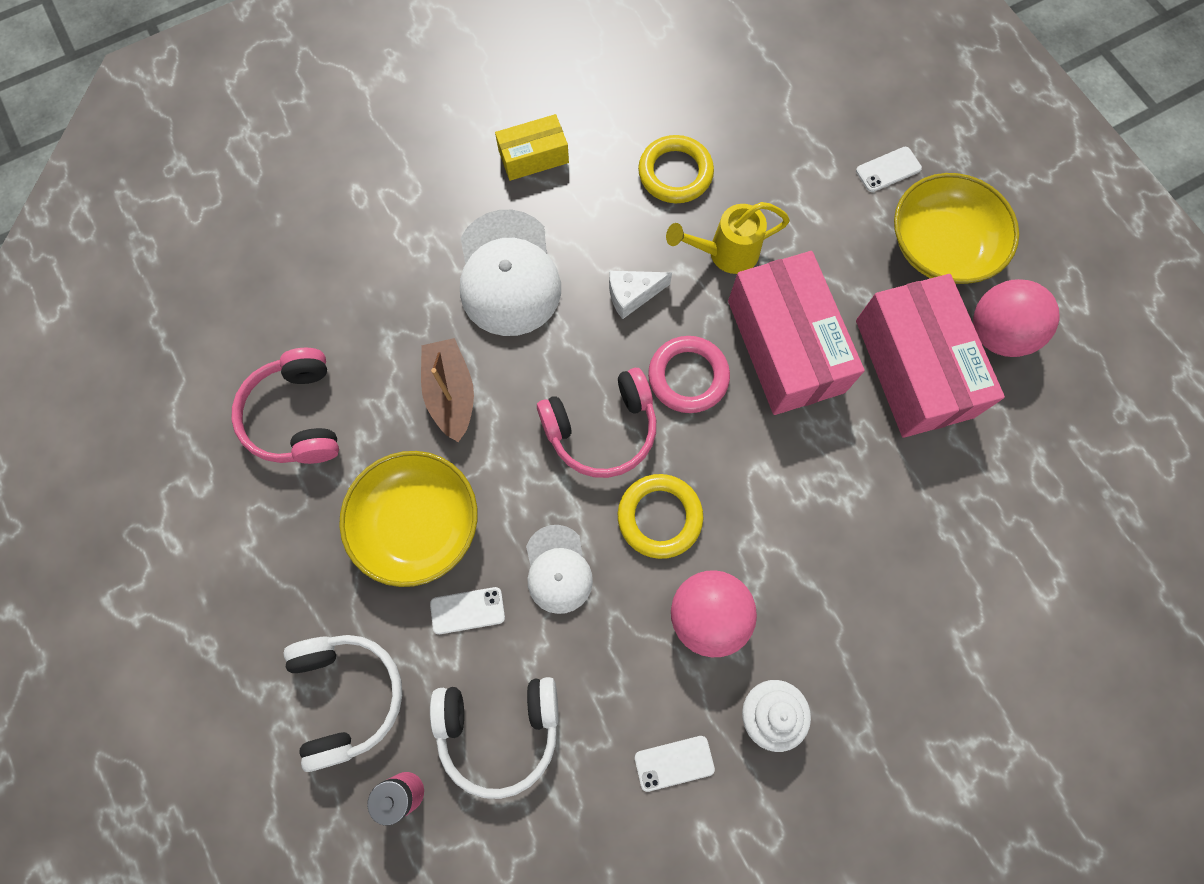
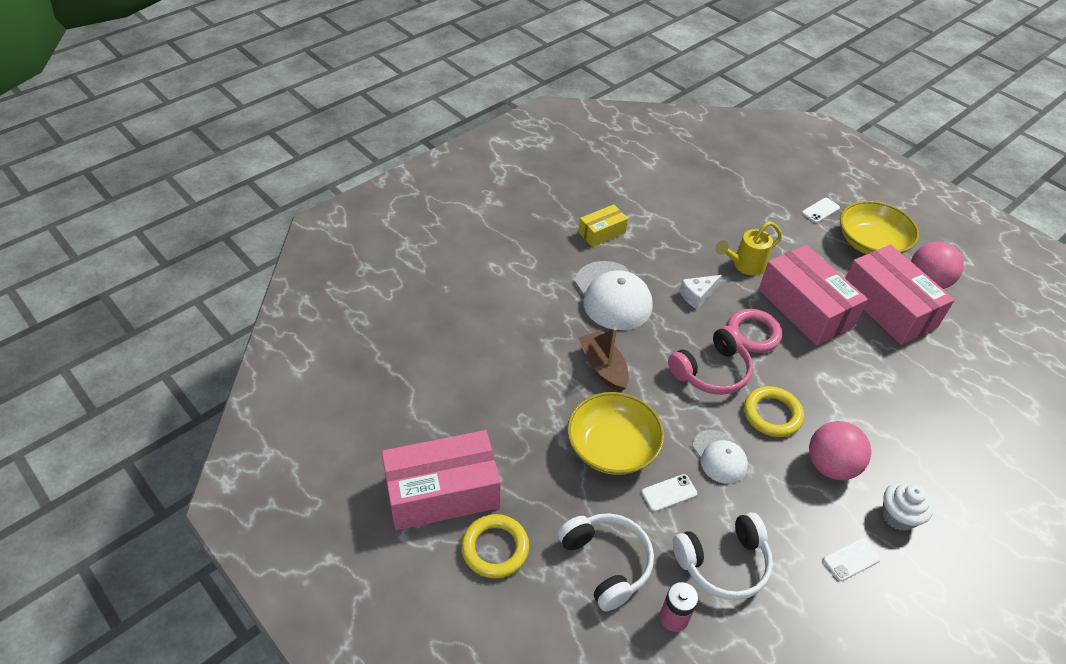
camera: 15 degrees left, 25 degrees down
pink headphones [231,348,339,464] -> none
yellow ring [638,135,714,203] -> yellow ring moved to [461,514,529,578]
none -> pink box [382,430,501,530]

